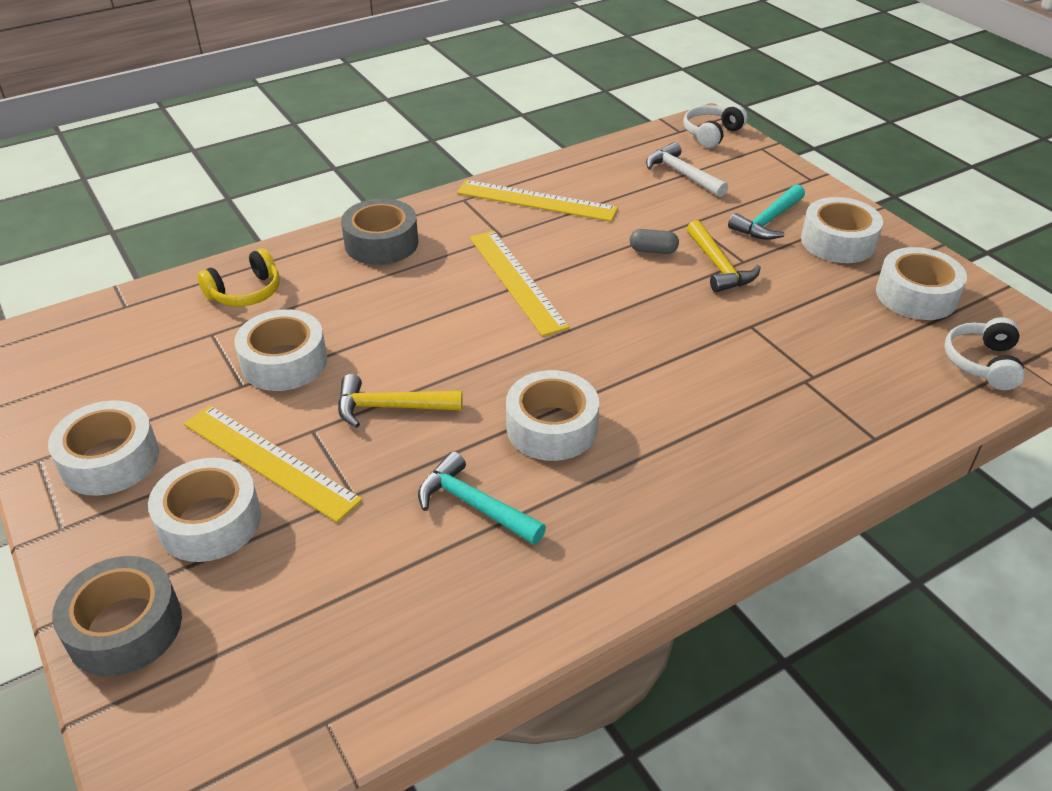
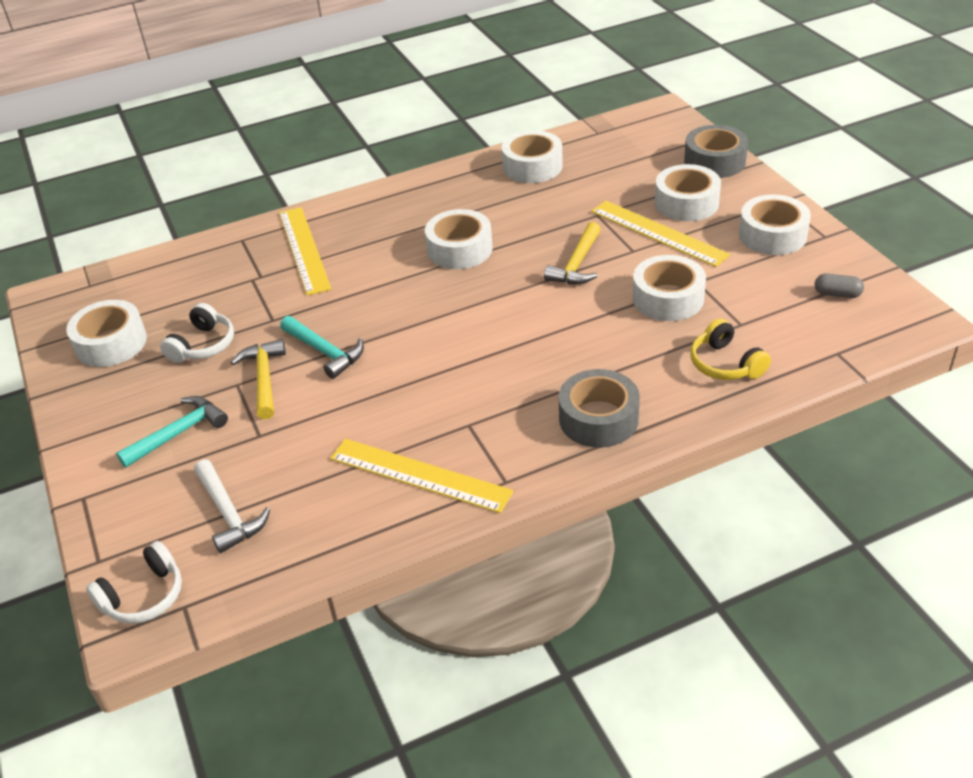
camera: 170 degrees left, 0 degrees up
yellow headphones [197,248,280,306] -> yellow headphones turned 90 degrees counterclockwise [690,319,771,380]
yellow hammer [338,374,463,428] -> yellow hammer turned 105 degrees clockwise [544,222,601,284]
turquoise hammer [418,451,546,545] -> turquoise hammer moved to [280,316,364,379]
yellow ruler [470,231,570,336] -> yellow ruler moved to [279,207,331,296]
grey capsule [630,229,679,254] -> grey capsule moved to [815,273,864,298]
white tape [801,197,883,263] -> white tape moved to [502,130,563,183]
white headphones [944,317,1025,390] -> white headphones moved to [160,303,234,363]

